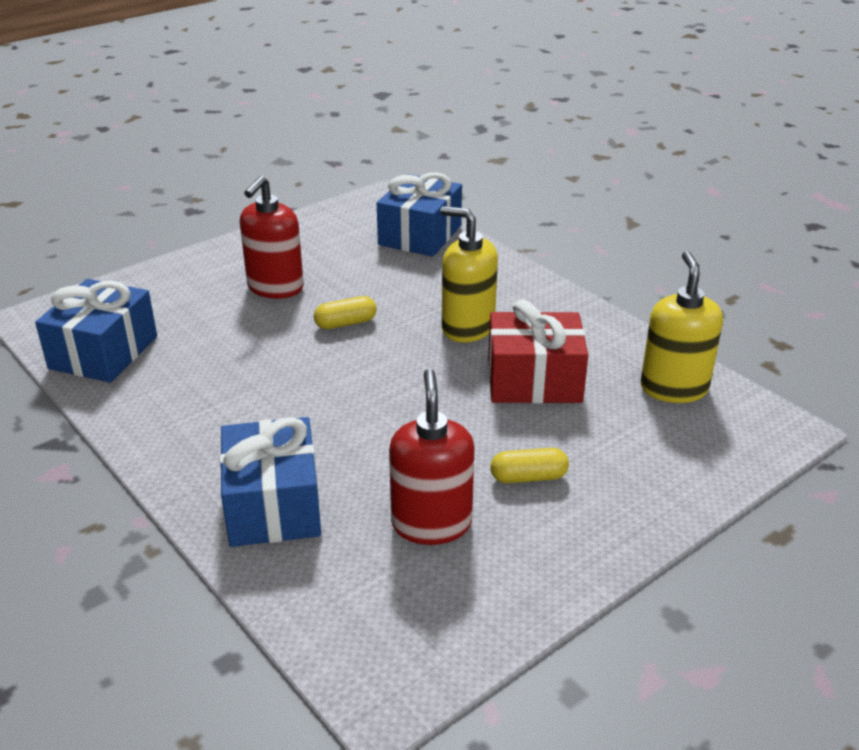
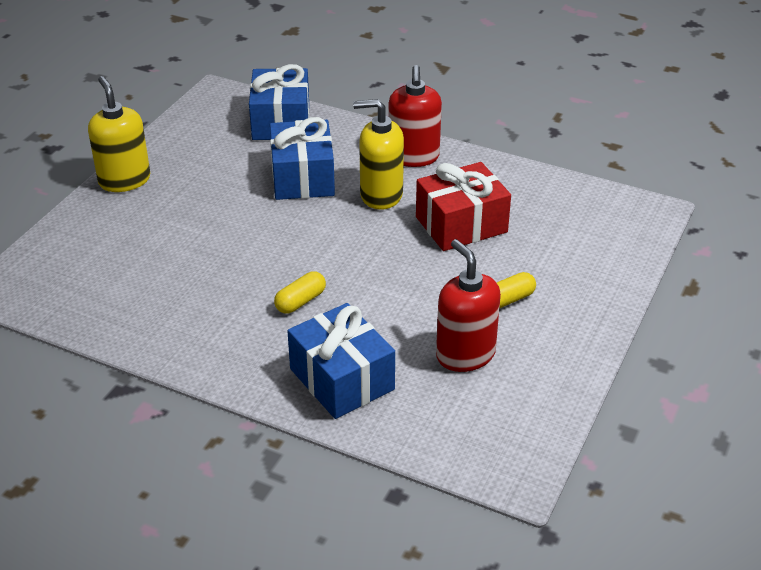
camera: 25 degrees left, 5 degrees up
blue gift [35,279,157,383] -> blue gift moved to [270,117,335,200]
red soap dispenser [240,176,304,299] -> red soap dispenser moved to [388,65,442,167]
yellow capsule [314,296,377,329] -> yellow capsule moved to [274,271,326,314]
yellow soap dispenser [641,251,723,403] -> yellow soap dispenser moved to [88,76,150,192]

